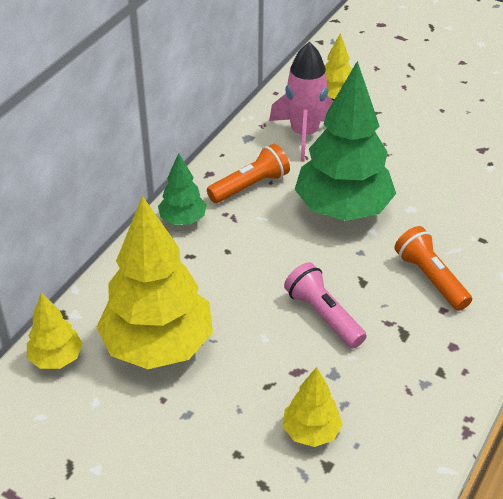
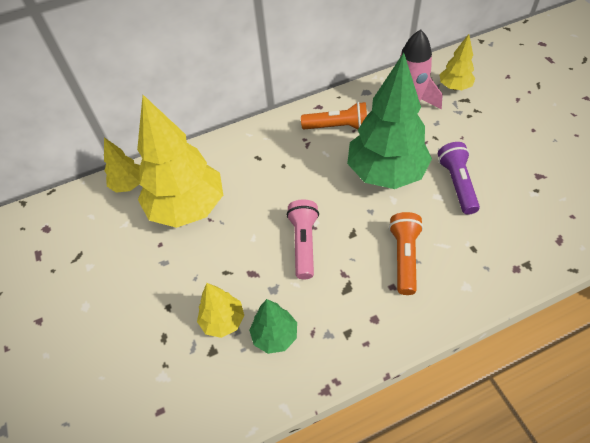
camera: 40 degrees right, 10 degrees up
green tree [158,153,207,225] -> green tree moved to [249,299,297,354]
none -> purple flashlight [438,142,480,215]

